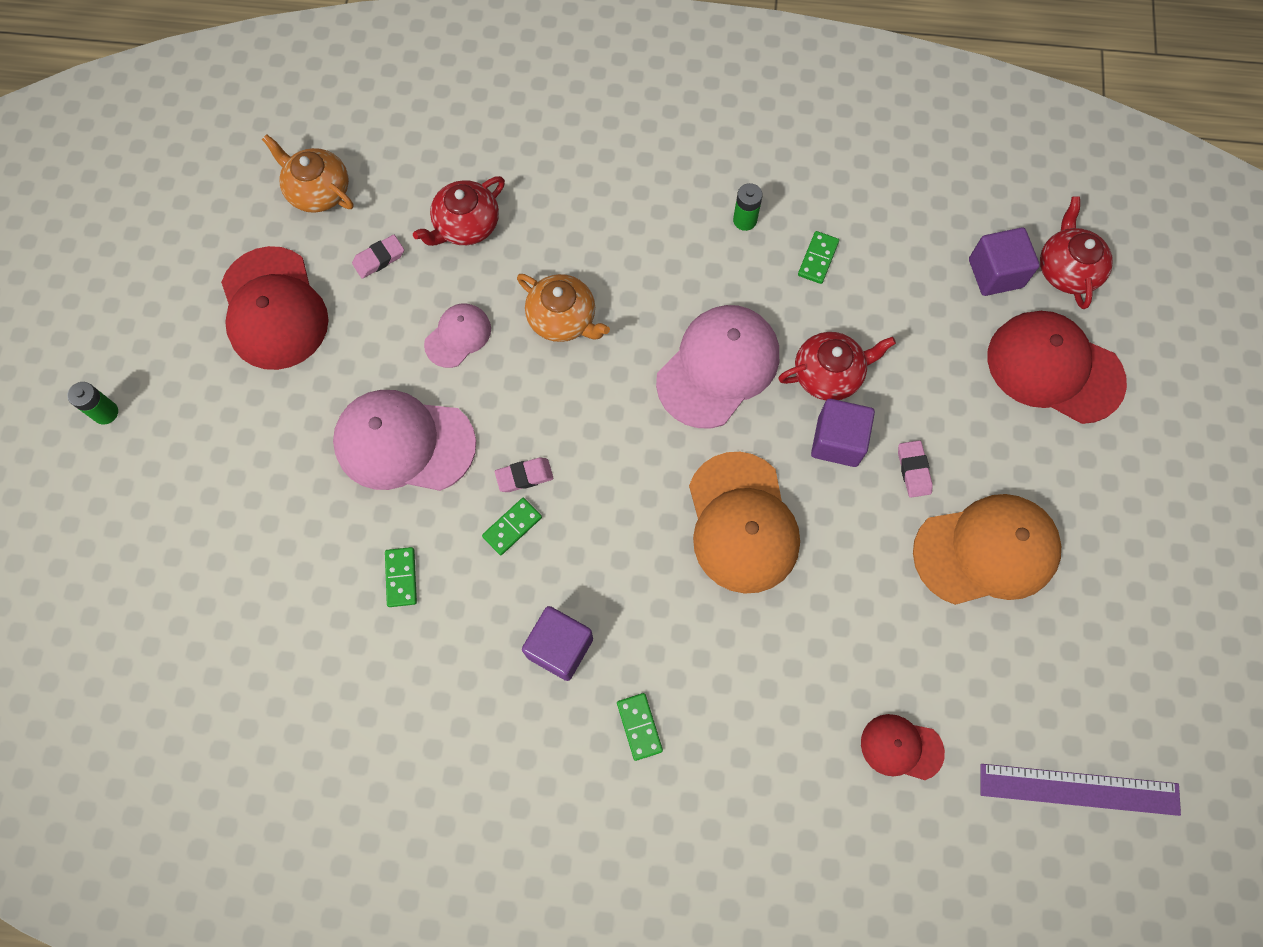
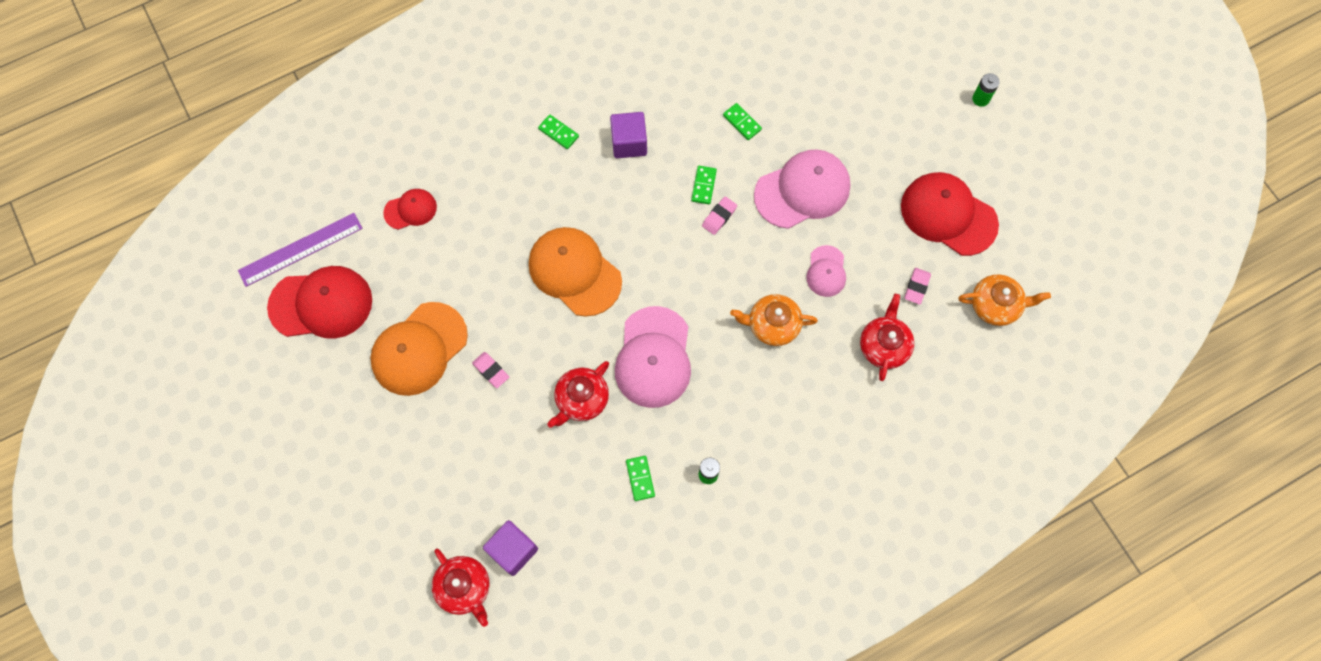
camera: 145 degrees right, 0 degrees up
purple cube [811,399,875,467] -> none
red cap [987,311,1127,424] -> red cap moved to [267,266,372,339]

